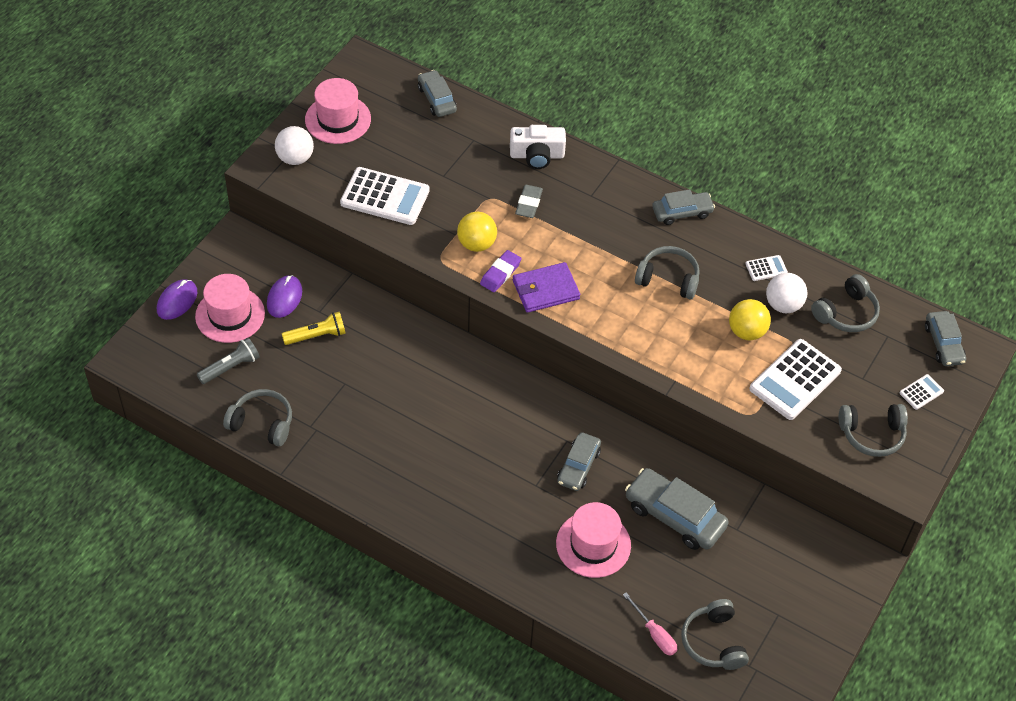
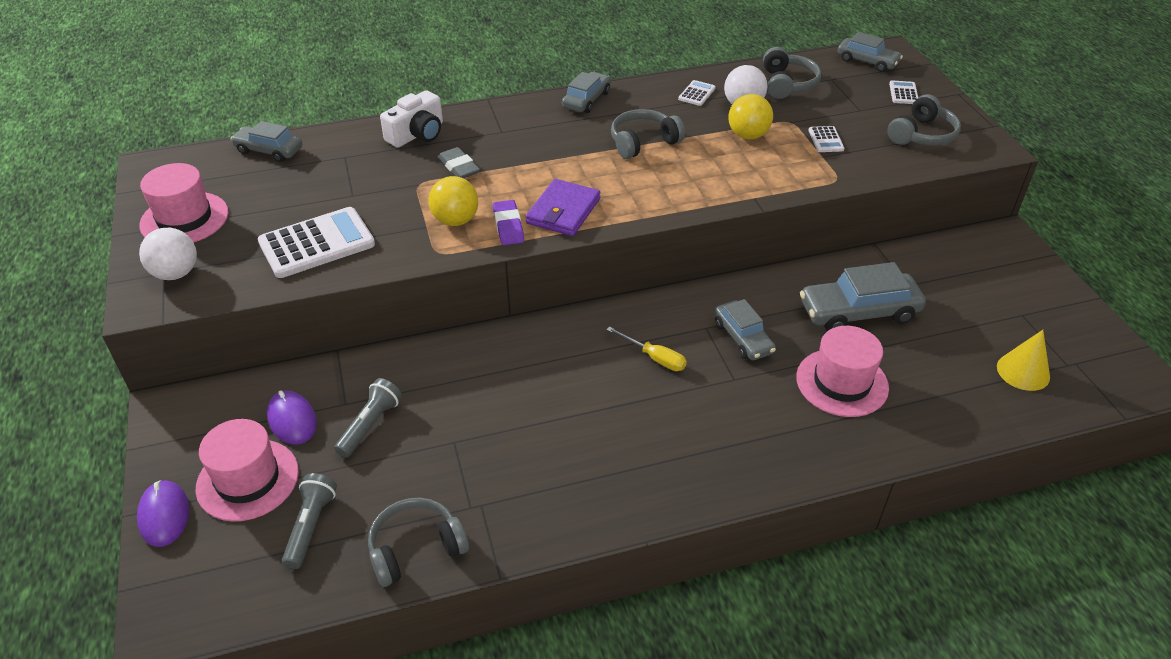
camera: 45 degrees left, 10 degrees down
yellow flashlight [282,312,346,345] -> grey flashlight [334,378,402,458]
pink screwdriver [623,592,677,656] -> none
grey headphones [681,599,749,670] -> yellow cone [997,330,1050,391]
white calculator [750,339,842,420] -> white calculator [808,126,844,152], size x0.46
none -> yellow screwdriver [606,327,687,371]

